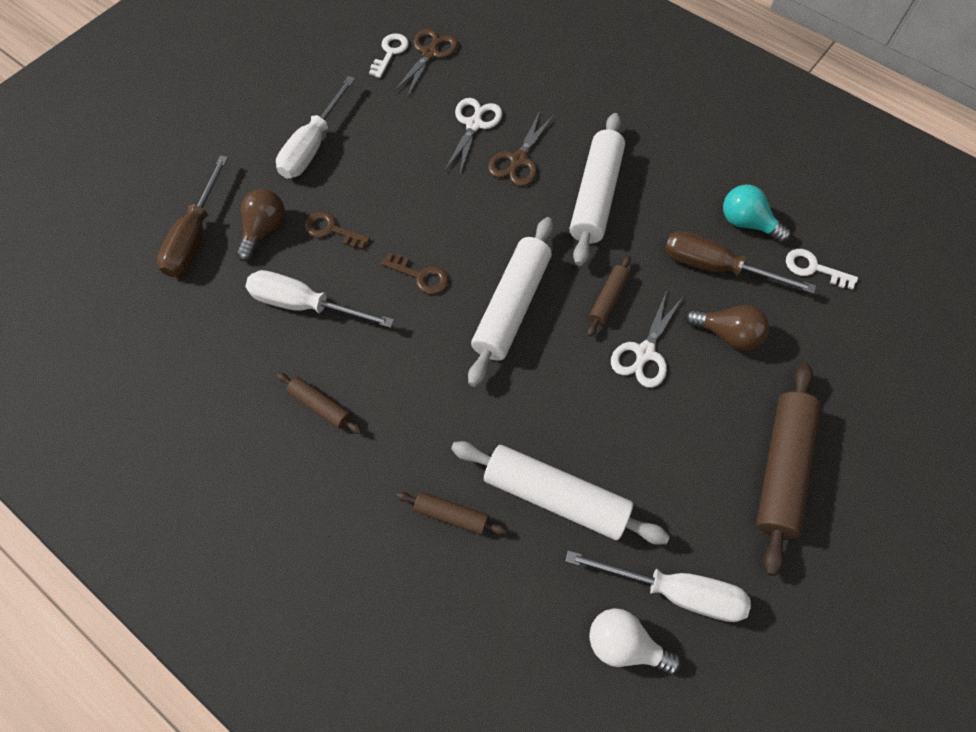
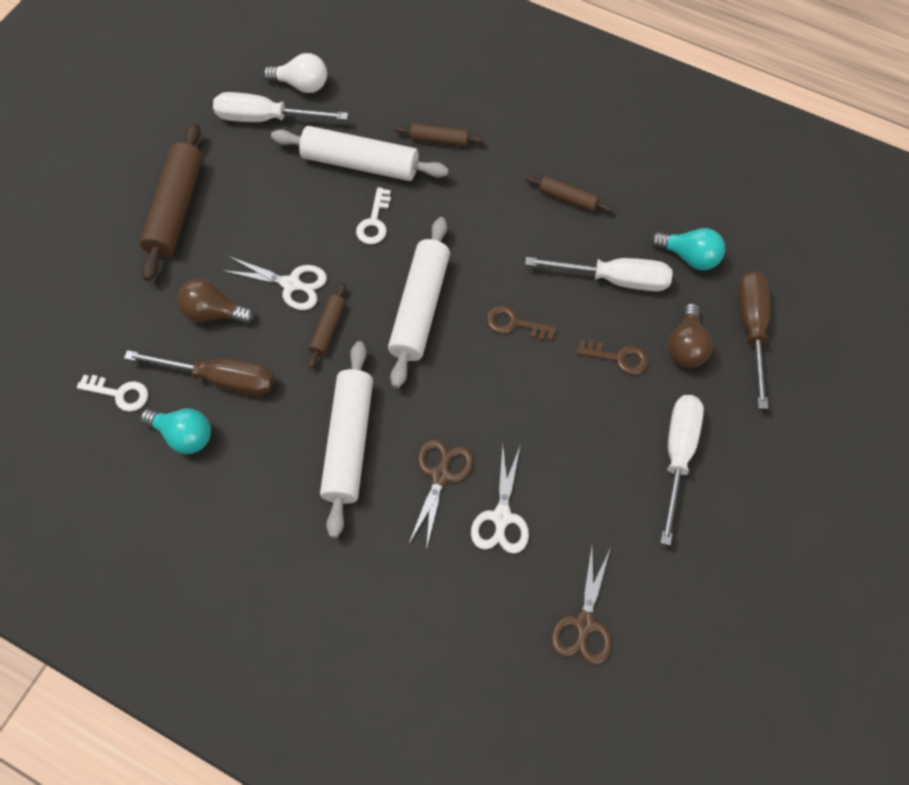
camera: 170 degrees right, 0 degrees up
white key [369,33,409,78] -> white key moved to [356,187,391,244]
white scissors [611,291,683,388] -> white scissors turned 90 degrees clockwise [222,257,327,310]
none -> turquoise light bulb [651,228,725,270]

